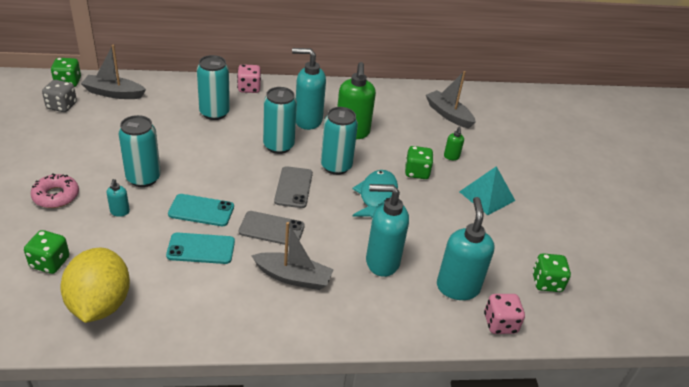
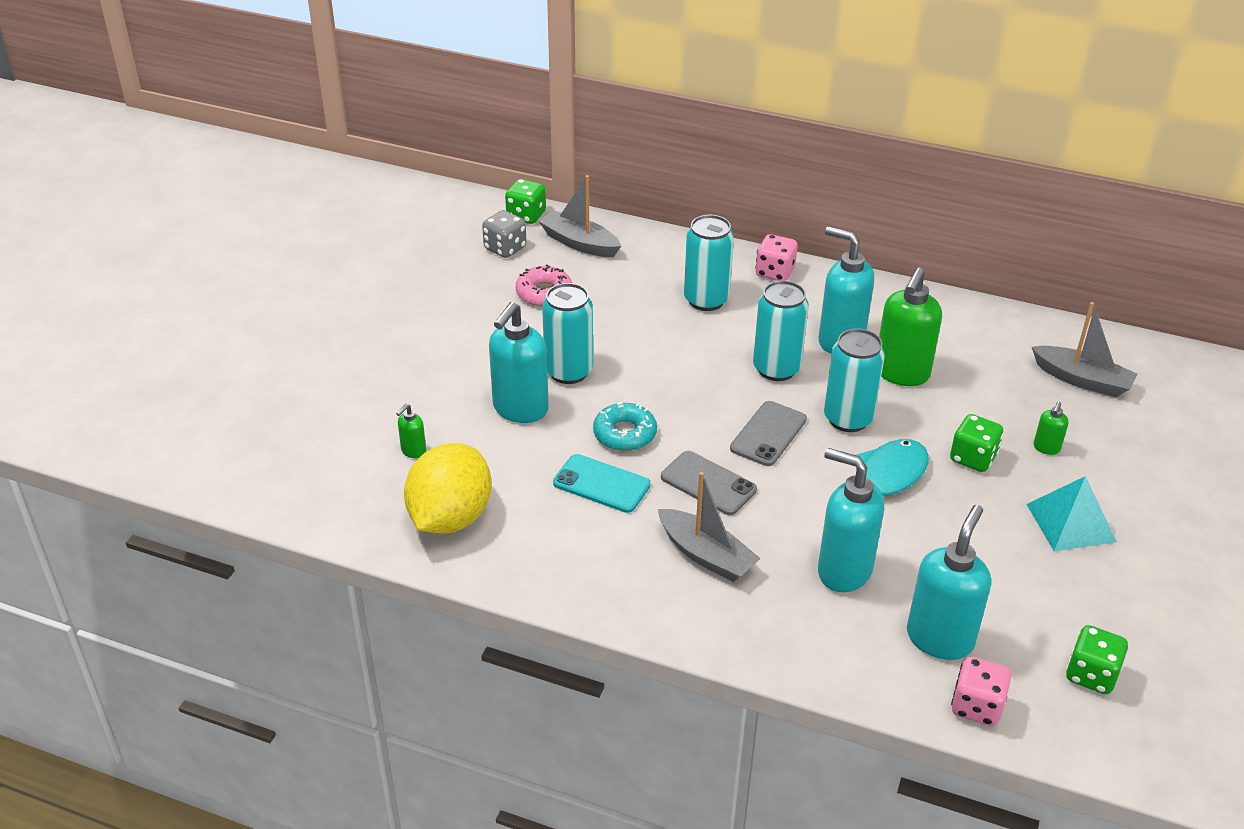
camera: 30 degrees right, 0 degrees up
green dice [24,230,70,274] -> green soap dispenser [396,404,426,458]
pink donut [31,173,79,208] -> pink donut moved to [516,265,572,306]
turquoise soap dispenser [107,179,130,217] -> turquoise soap dispenser [489,302,549,423], size x2.21
turquoise phone [168,194,234,226] -> turquoise donut [593,402,657,451]
grey boat [426,71,476,129] -> grey boat turned 135 degrees clockwise [1032,302,1138,397]

